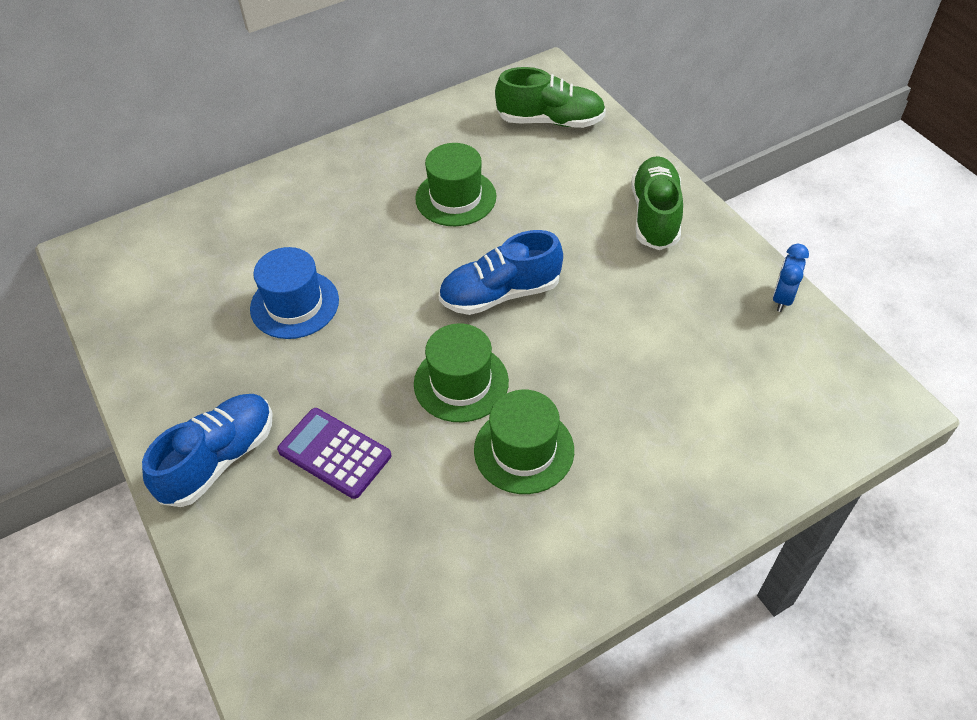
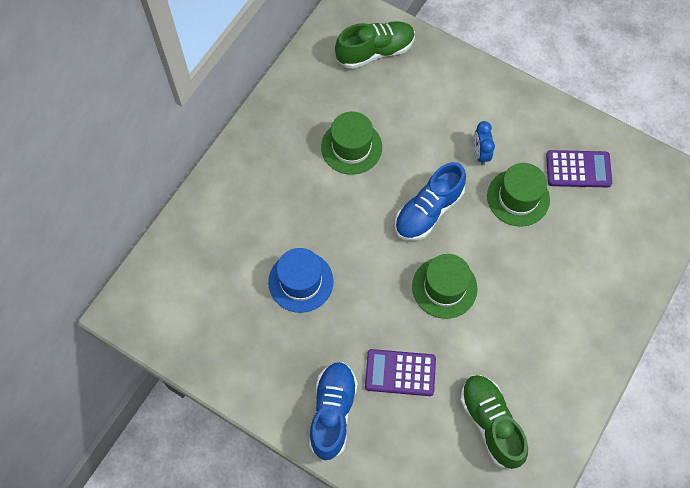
camera: 30 degrees left, 15 degrees up
green hat [474,390,574,494] -> green hat moved to [487,163,550,227]
green shoe [631,156,683,250] -> green shoe moved to [460,375,528,469]
blue clock [773,244,809,312] -> blue clock moved to [474,121,495,165]
none -> purple calculator [546,150,612,187]

